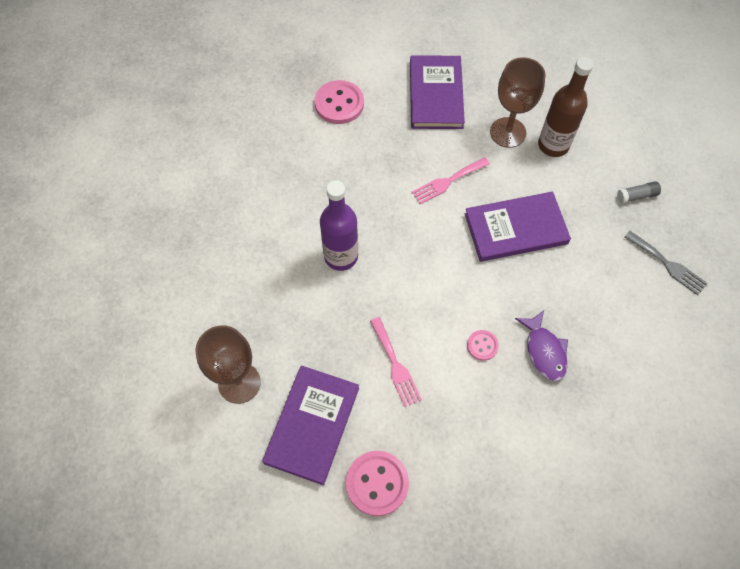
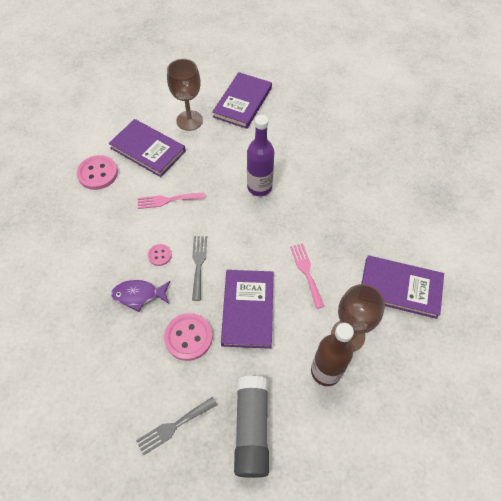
camera: 105 degrees right, 5 degrees down
pink button [314,80,364,124] -> pink button moved to [164,313,213,361]
grey glue stick [617,181,661,203] -> grey glue stick [234,376,269,478], size x2.27
none -> grey fork [192,236,207,301]
none -> purple book [212,72,272,129]

